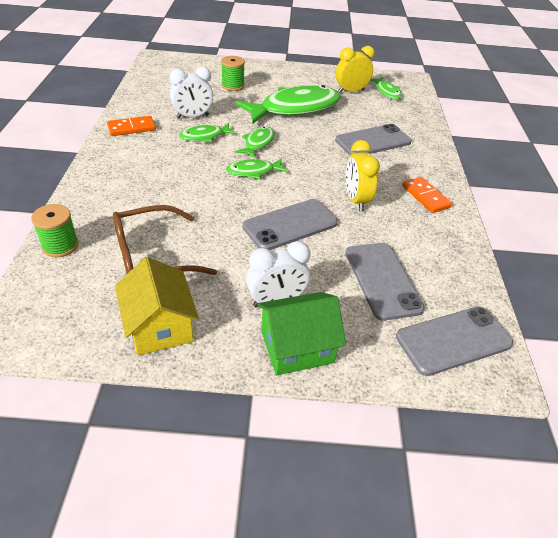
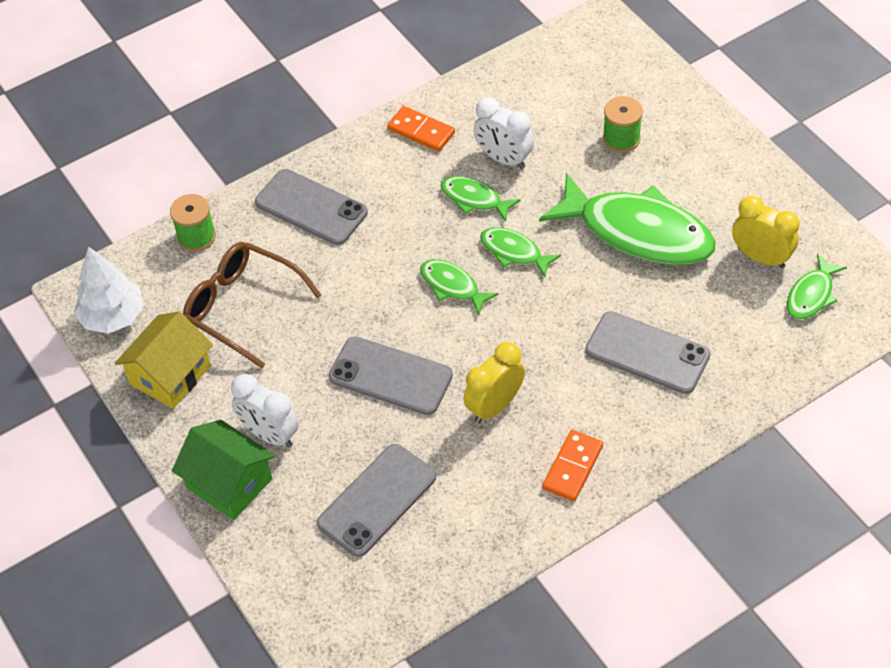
camera: 60 degrees right, 10 degrees up
green fish [235,127,275,158] -> green fish turned 135 degrees counterclockwise [480,227,561,277]
grey phone [396,307,513,376] -> grey phone moved to [255,169,368,245]
none -> white tree [74,247,144,334]

